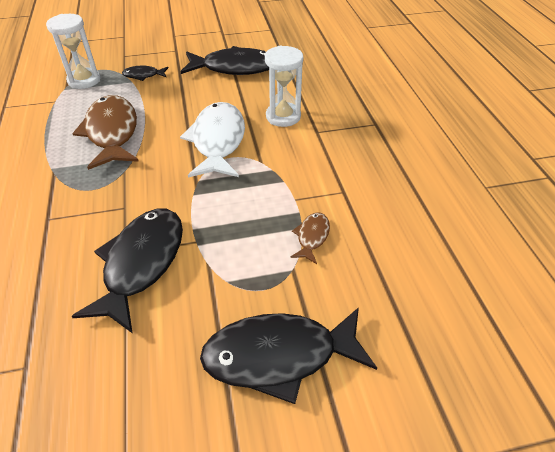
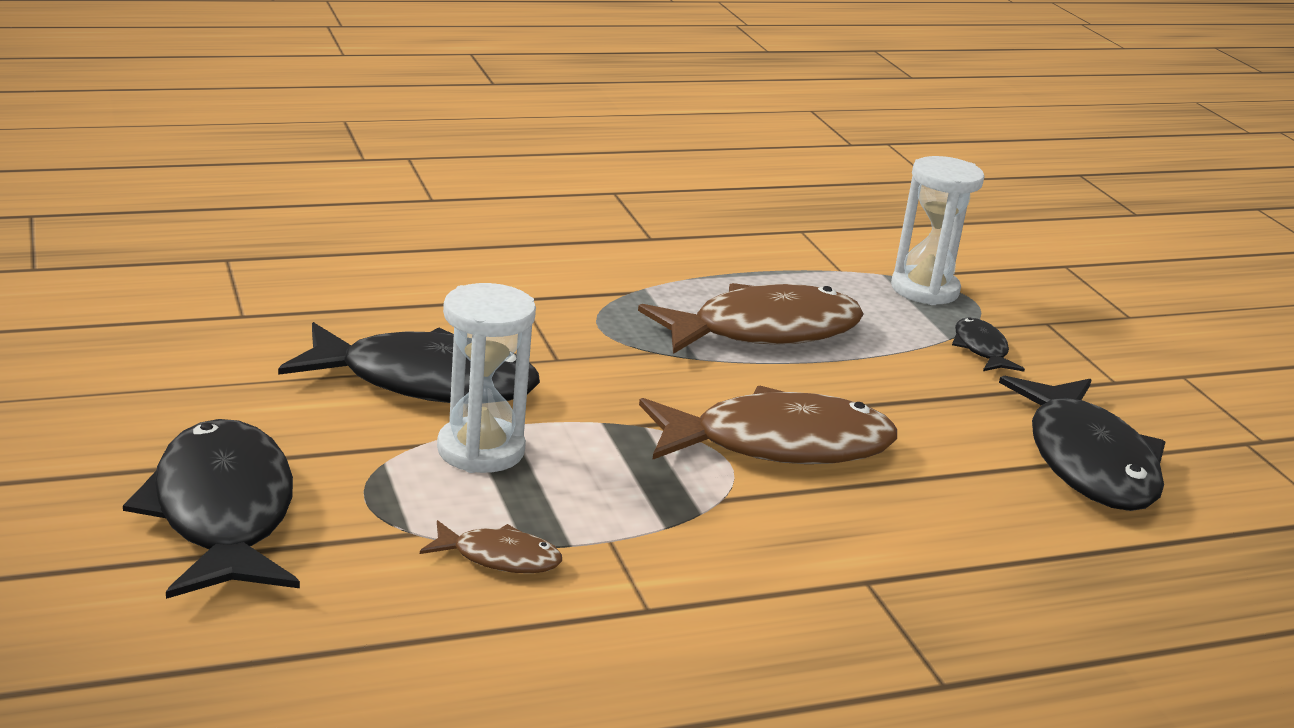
camera: 80 degrees right, 20 degrees down
white fish [180,102,245,177] -> brown fish [639,386,897,464]
white hourglass [265,46,303,127] -> white hourglass moved to [437,283,536,473]

